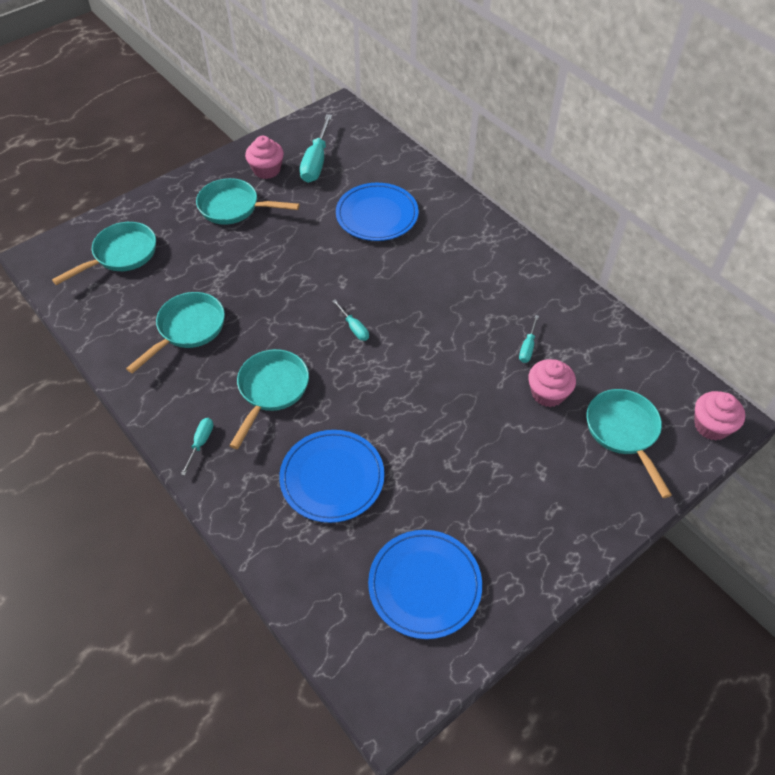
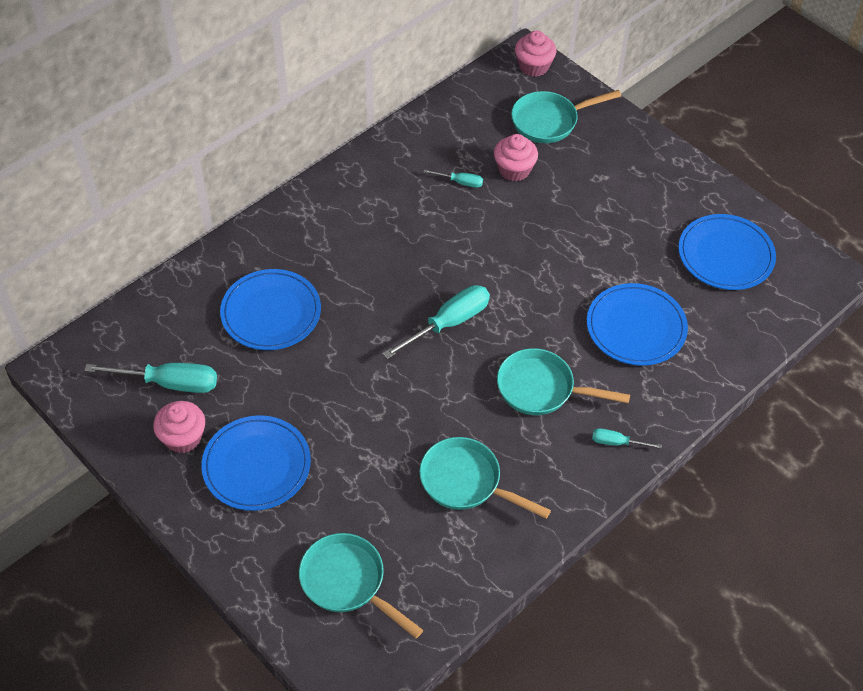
camera: 95 degrees left, 0 degrees up
turquoise pan [196,178,300,225] -> blue plate [201,415,311,511]
turquoise screwdriver [332,300,369,341] -> turquoise screwdriver [383,285,490,359], size x1.94

